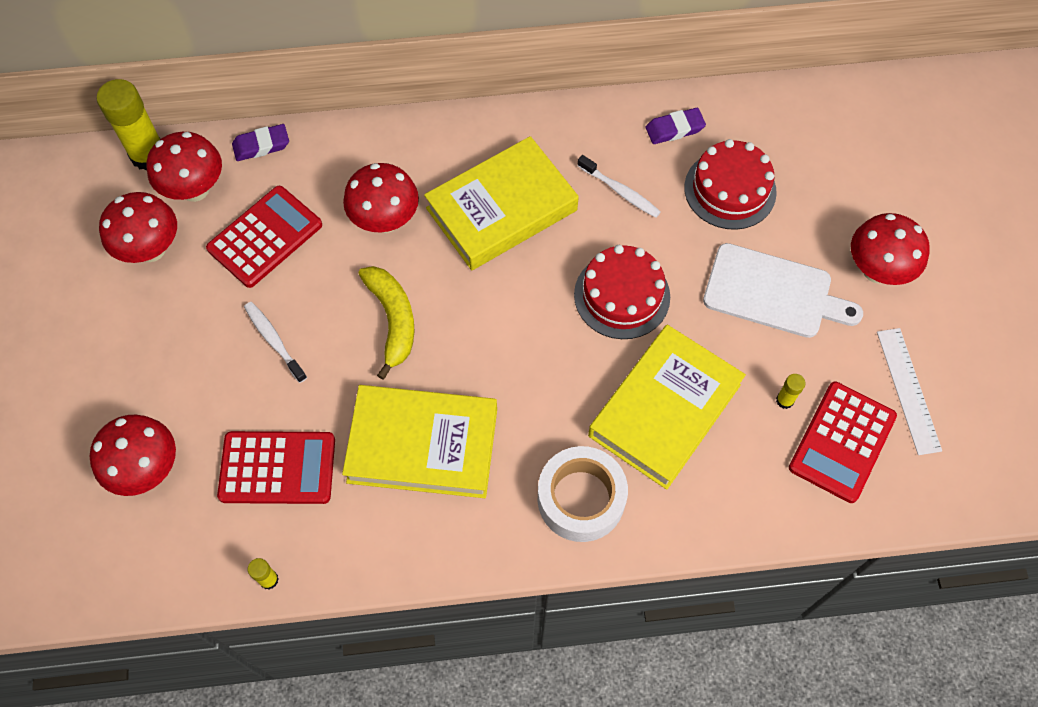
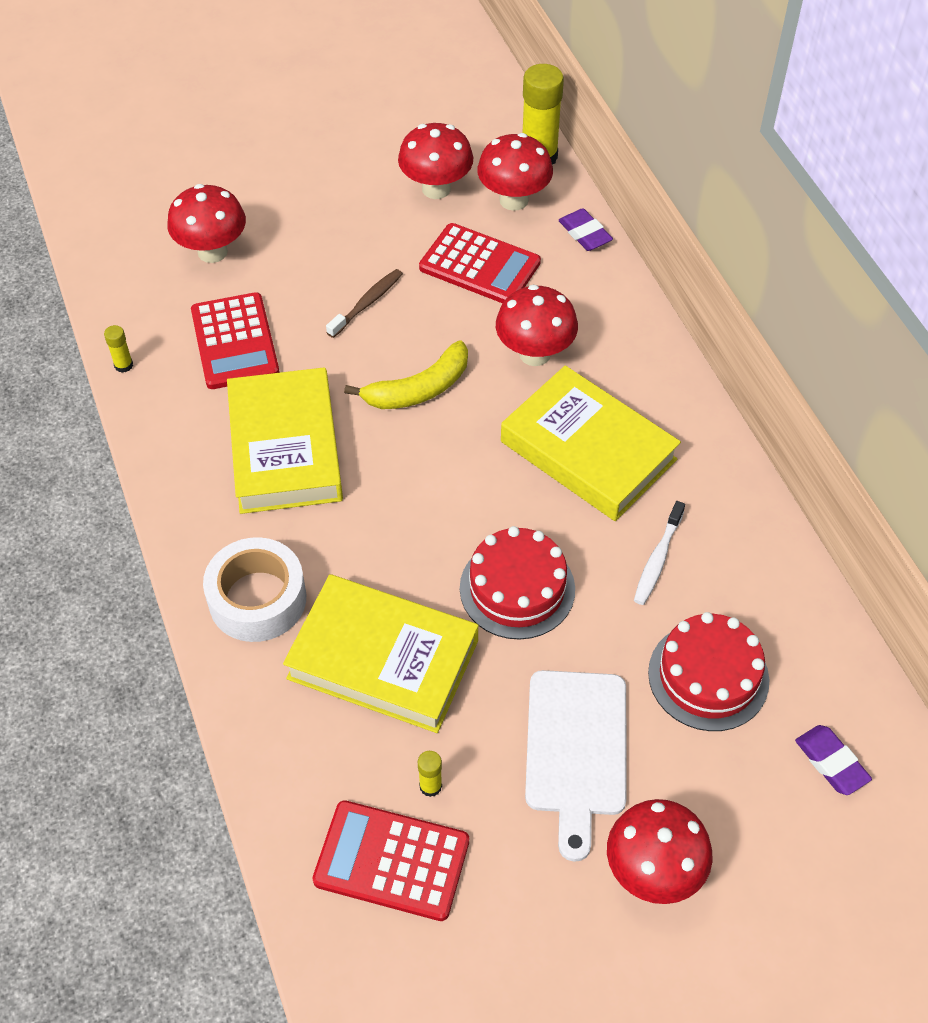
camera: 75 degrees right, 10 degrees down
white toothbrush [244,302,307,383] -> brown toothbrush [326,269,403,338]
purple eraser [646,108,706,144] -> purple eraser moved to [795,725,872,795]
white ruler [877,328,942,455] -> none

